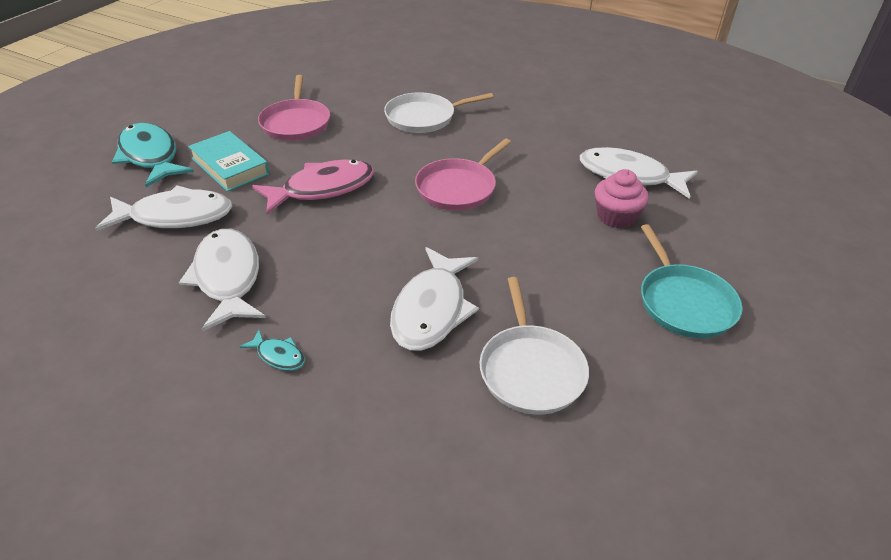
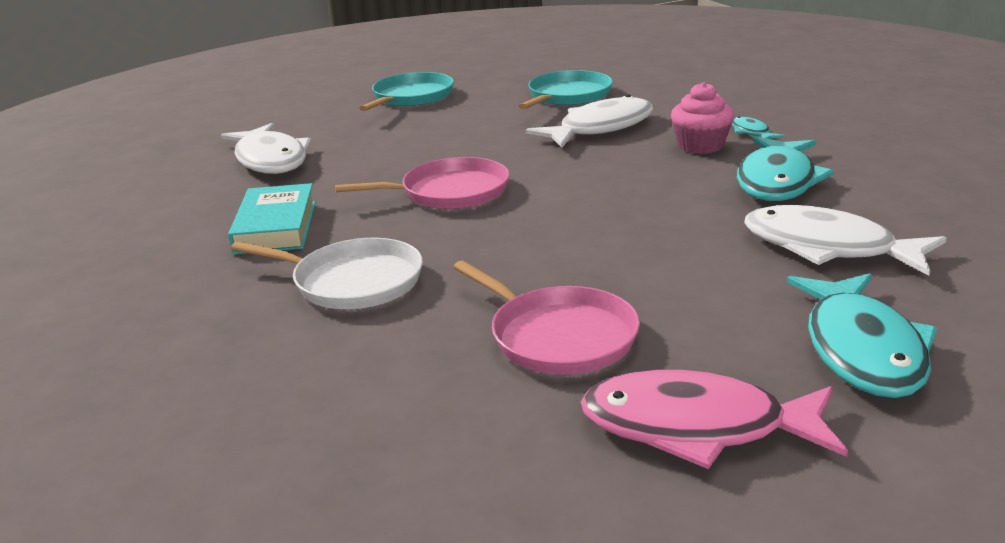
camera: 140 degrees left, 15 degrees down
white fish [179,229,266,331] -> turquoise fish [737,136,834,201]
turquoise book [188,131,269,192] -> turquoise book moved to [228,183,316,254]
pink fish [252,160,374,215] -> pink fish moved to [581,370,848,469]
pink pan [258,75,330,141] -> pink pan turned 105 degrees clockwise [453,261,640,375]
white pan [479,277,589,415] -> turquoise pan [519,70,613,109]
pink cupcake [595,169,649,228] -> pink cupcake moved to [671,82,734,154]

